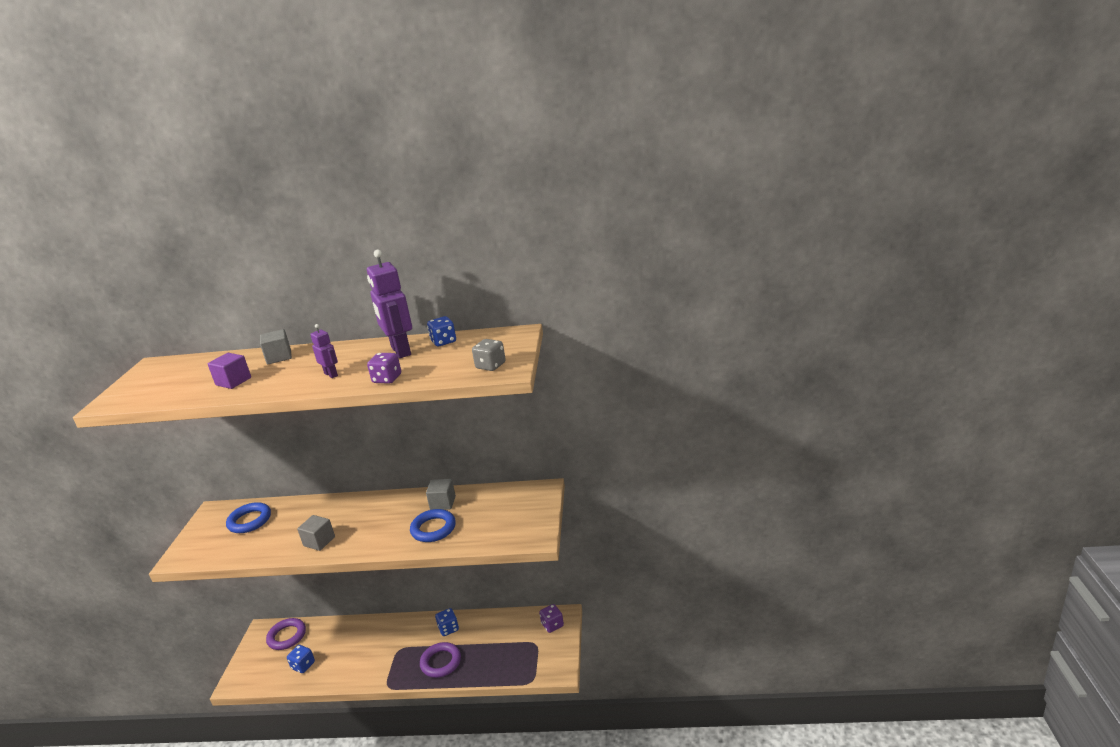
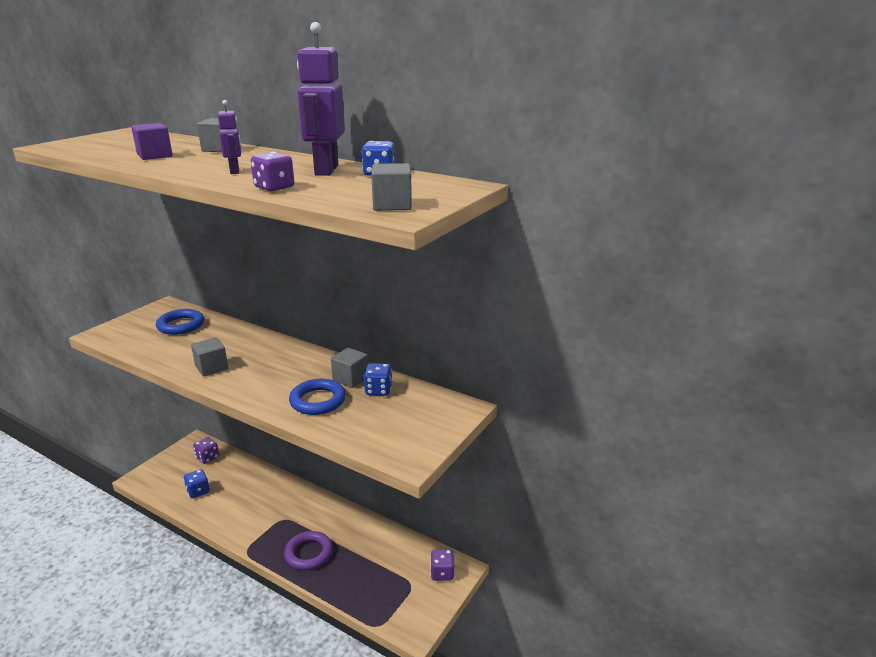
camera: 25 degrees right, 0 degrees up
purple ring [266,618,306,650] -> purple dice [193,437,219,464]
blue dice [435,608,459,636] -> blue dice moved to [364,363,393,396]
grey dice [472,339,506,371] -> grey cube [371,163,412,211]

